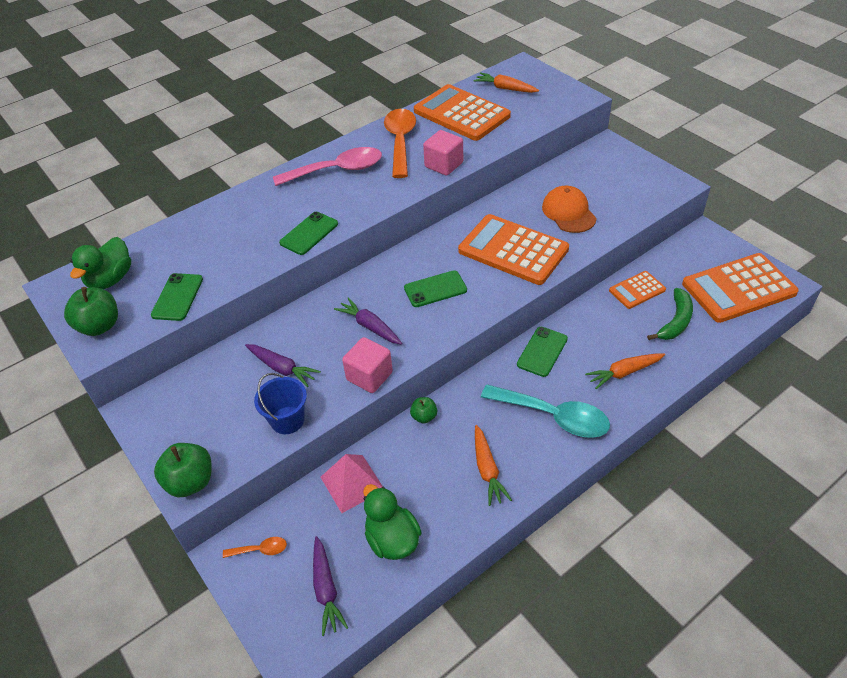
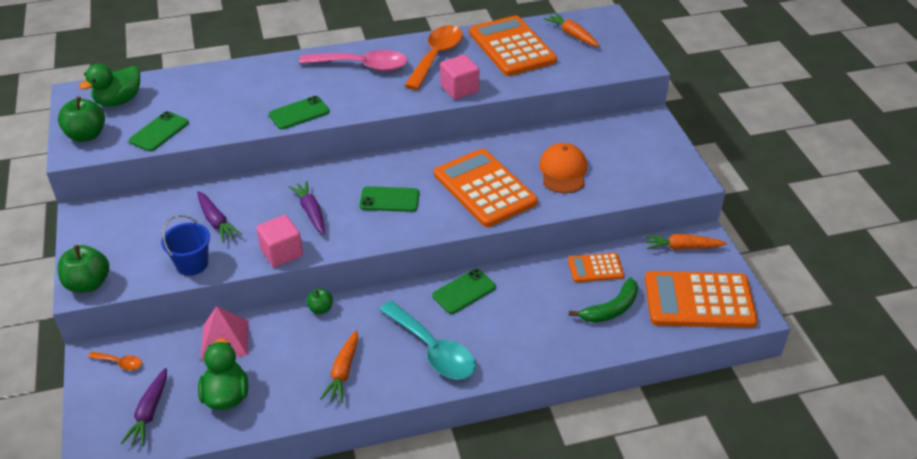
camera: 20 degrees right, 5 degrees down
orange carrot [585,353,665,389] -> orange carrot moved to [645,234,727,250]

